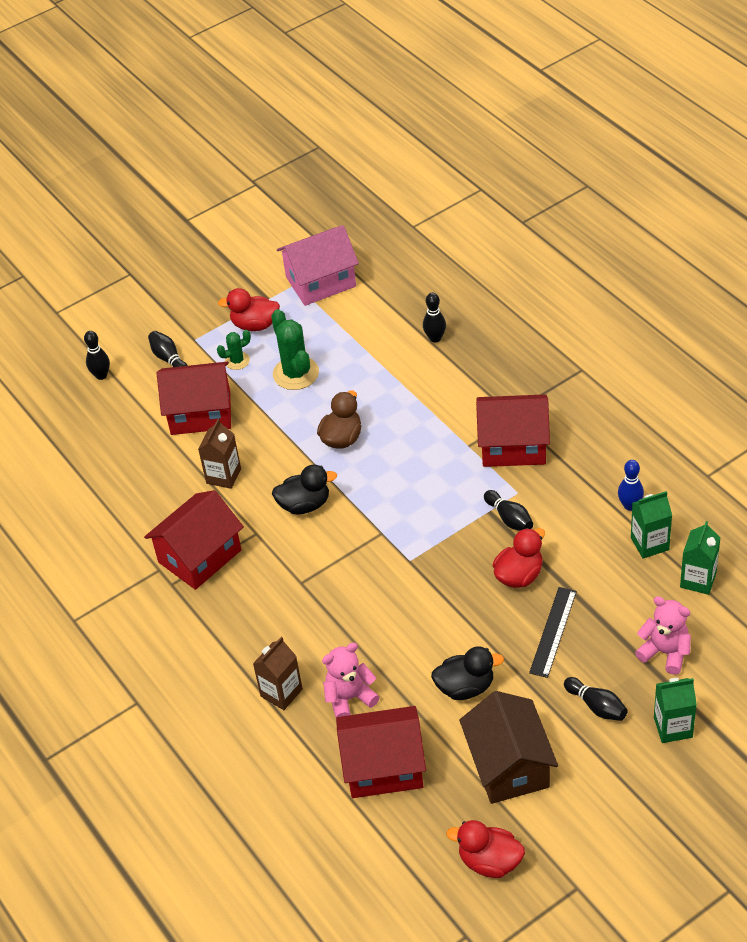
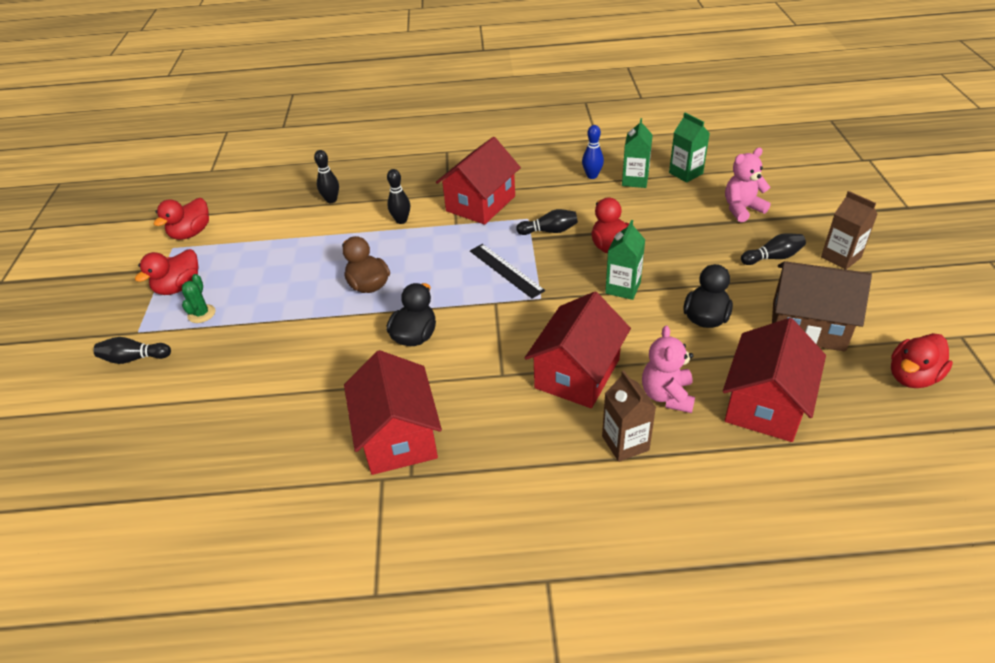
camera: 60 degrees left, 5 degrees down
black bowling pin [84,331,110,380] -> black bowling pin moved to [387,169,410,224]
red house [157,362,231,435] -> red house moved to [525,292,631,408]
brown carton [198,419,241,489] -> brown carton moved to [821,191,878,270]
green cactus [271,309,319,390] -> none
pink house [277,225,359,306] -> red duck [154,198,209,240]
black ruler [529,587,577,678] -> black ruler moved to [470,244,545,299]
green carton [654,678,697,743] -> green carton moved to [605,220,645,300]

